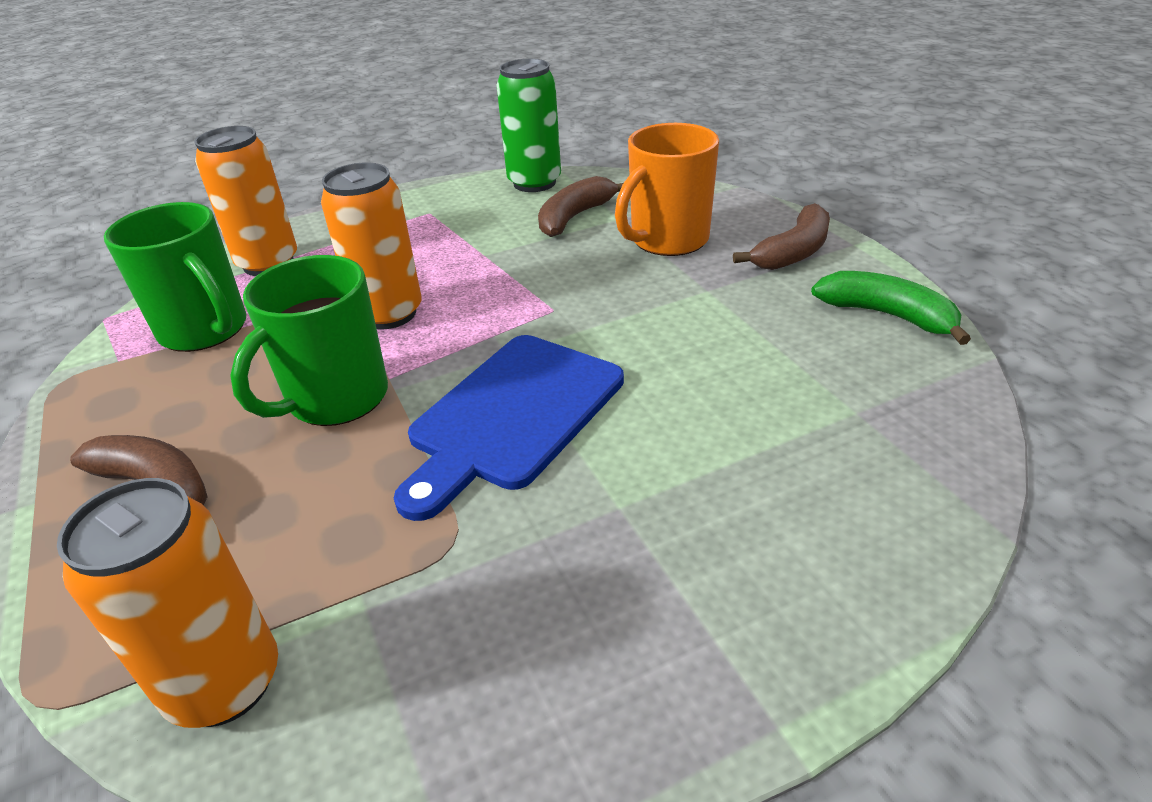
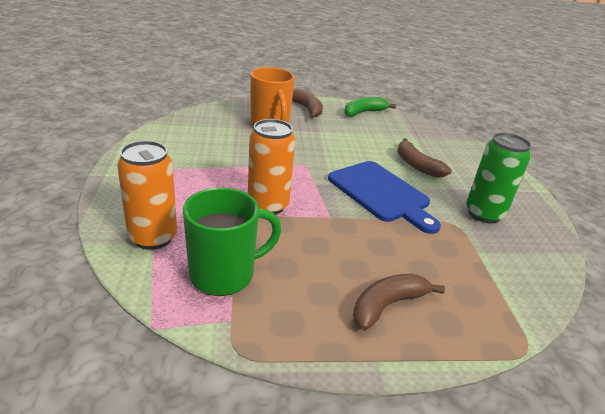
camera: 75 degrees left, 5 degrees down
orange can [57,478,278,728] -> none
green mug [230,255,388,426] -> none
green can [497,59,561,192] -> green can moved to [466,132,531,224]
brown banana [538,176,623,237] -> brown banana moved to [397,138,452,178]

